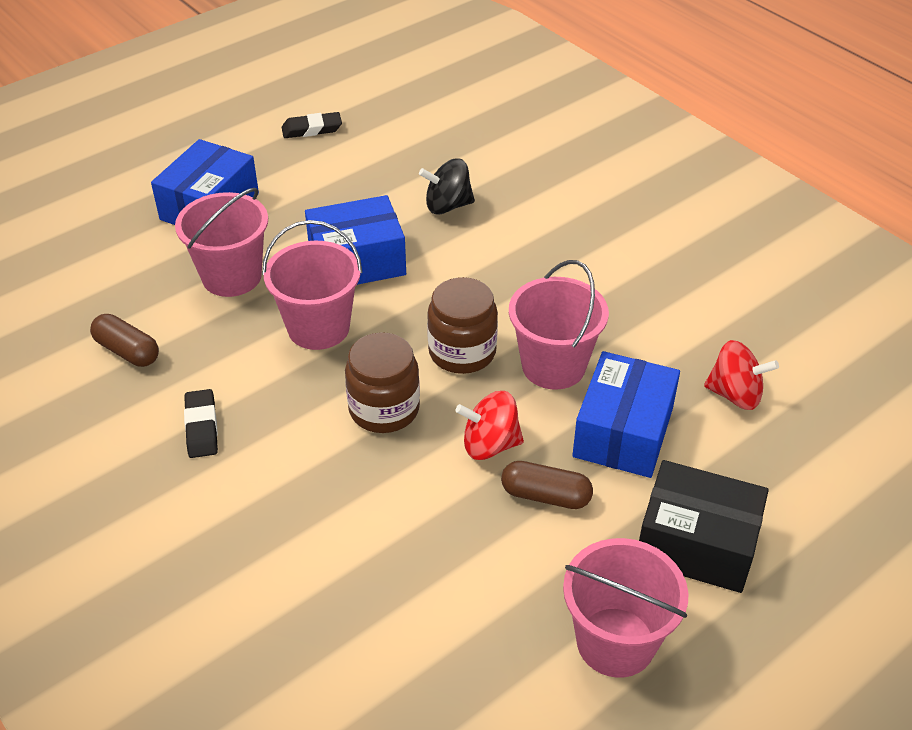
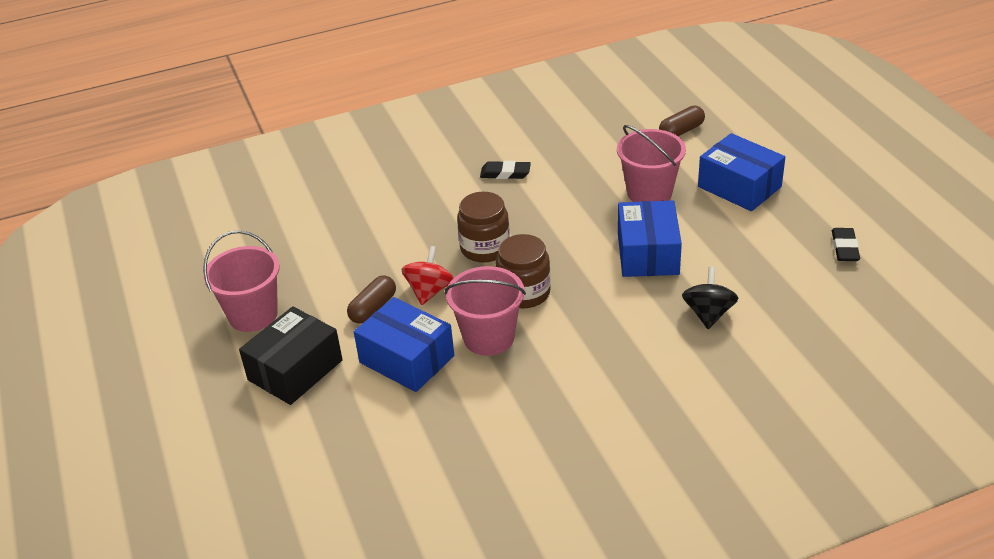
camera: 110 degrees right, 5 degrees down
brown capsule [90,314,159,367] -> brown capsule moved to [659,106,705,136]
pink bucket [262,220,363,350] -> none
red spinning top [704,340,779,410] -> none

